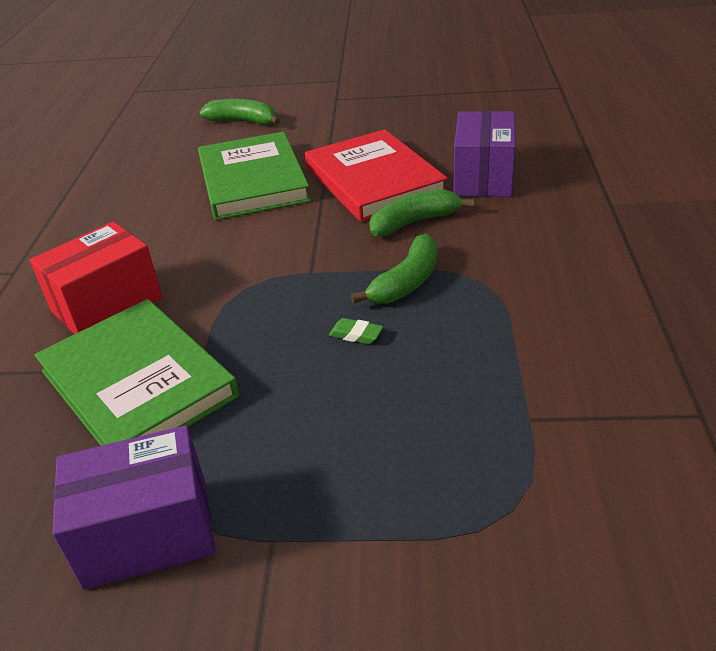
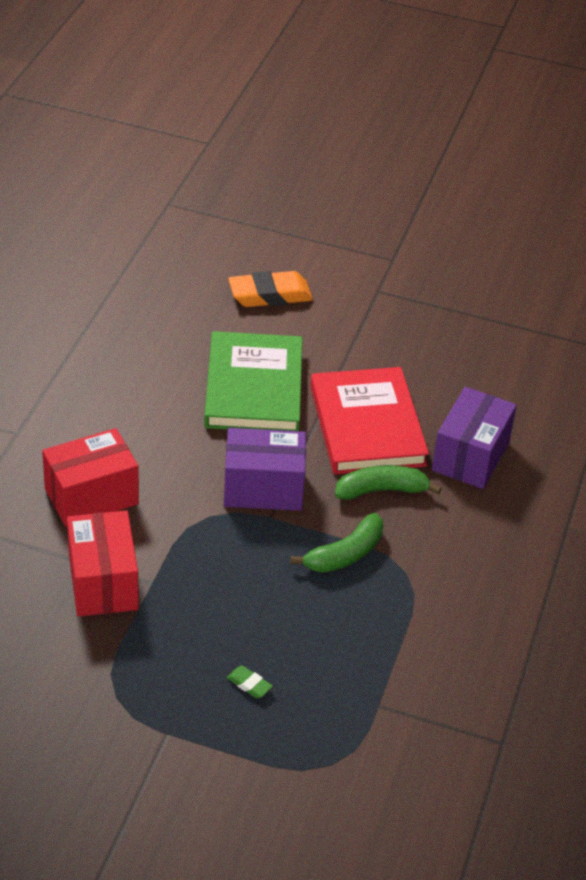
camera: 10 degrees right, 5 degrees up
green book [35,299,239,446] -> red box [67,510,139,617]
purple box [52,425,216,590] -> purple box moved to [224,428,306,511]
green banana [199,99,280,125] -> orange eraser [228,271,313,307]
green eraser [329,318,383,344] -> green eraser moved to [227,666,273,698]

